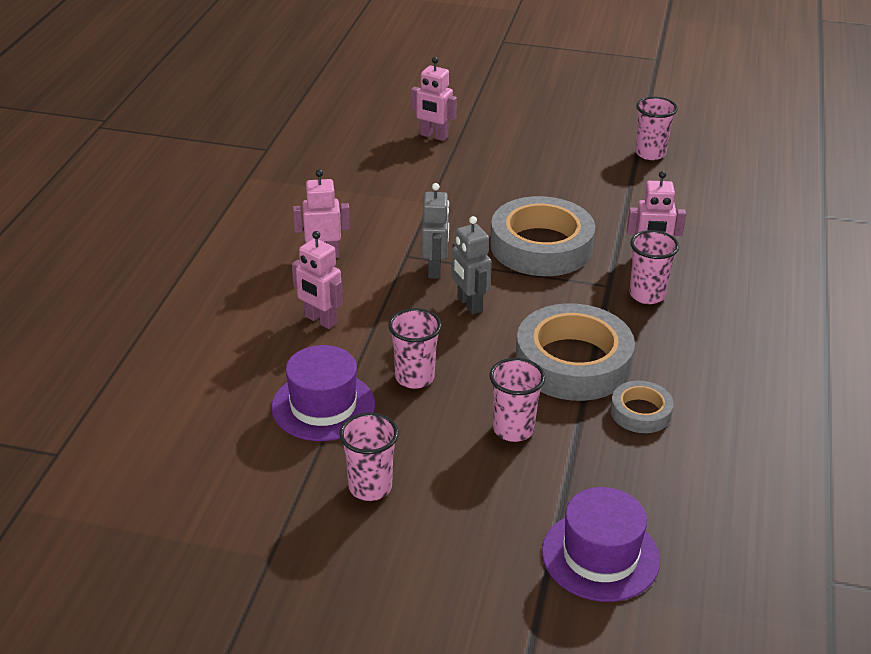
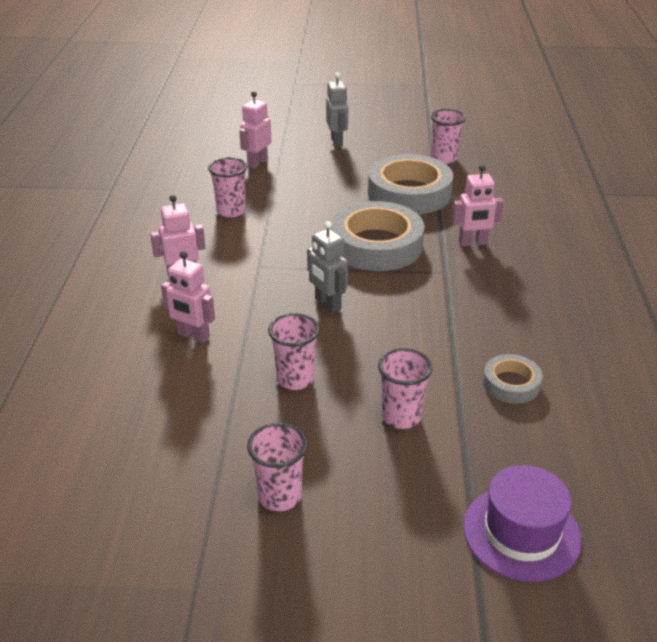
camera: 10 degrees left, 0 degrees up
purple hat [271,345,375,441] -> none
pink robot [411,57,457,141] -> pink robot turned 105 degrees clockwise [239,91,272,169]
grey robot [421,183,449,279] -> grey robot moved to [326,72,348,147]
grey tape [516,303,635,401] -> grey tape moved to [368,154,453,214]
pink cup [630,230,679,304] -> pink cup moved to [208,157,247,218]

